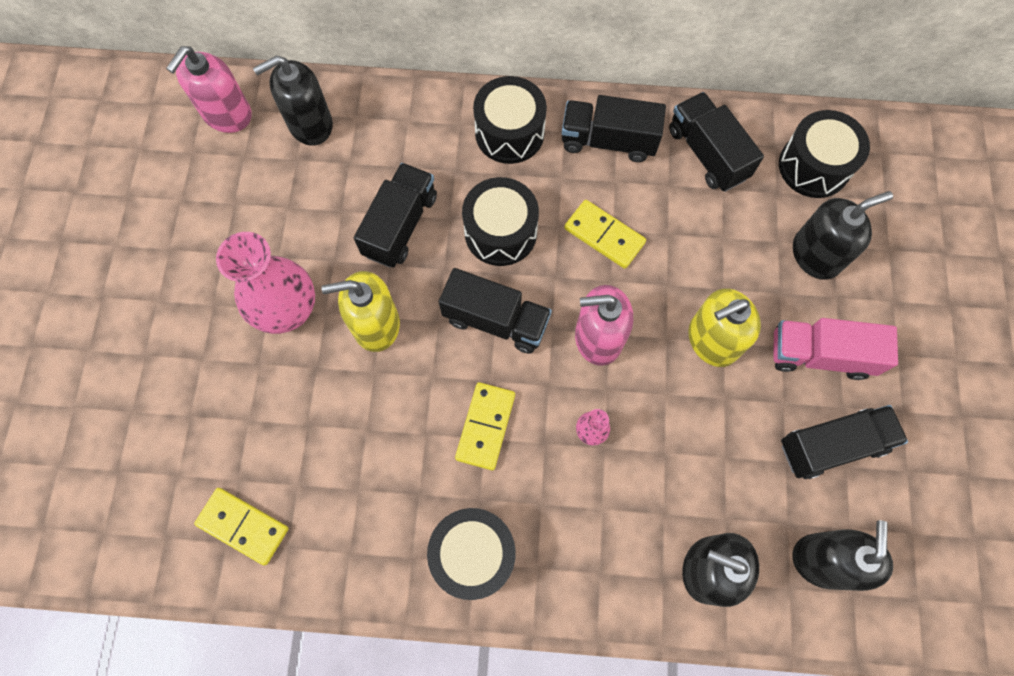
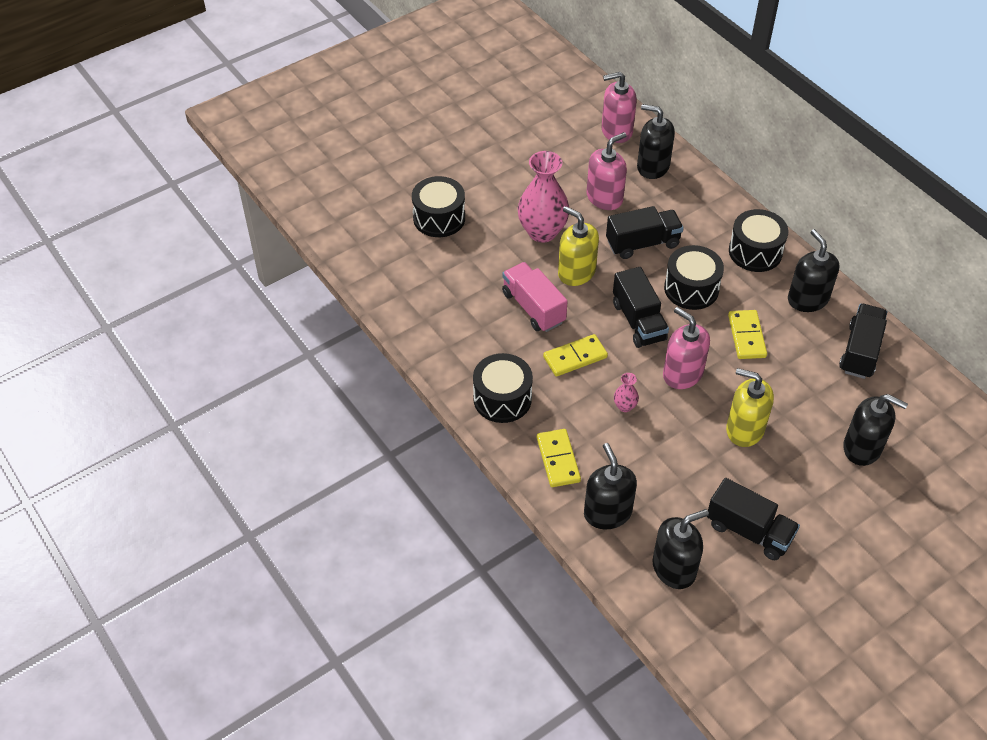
camera: 50 degrees right, 20 degrees down
yellow domino [194,488,289,565] -> yellow domino moved to [537,429,581,487]
black truck [562,95,666,162] -> black soap dispenser [788,229,840,312]
pink truck [773,318,898,380] -> pink truck moved to [502,262,568,332]
black drum [779,110,870,198] -> black drum moved to [412,176,465,237]
none -> pink soap dispenser [586,132,627,210]

